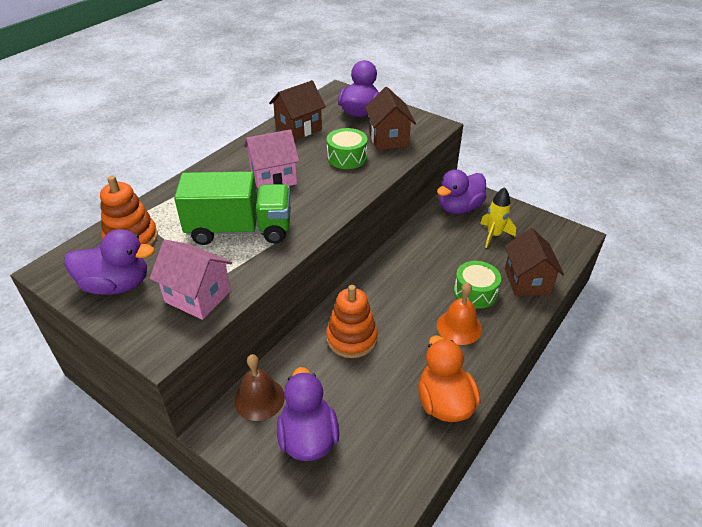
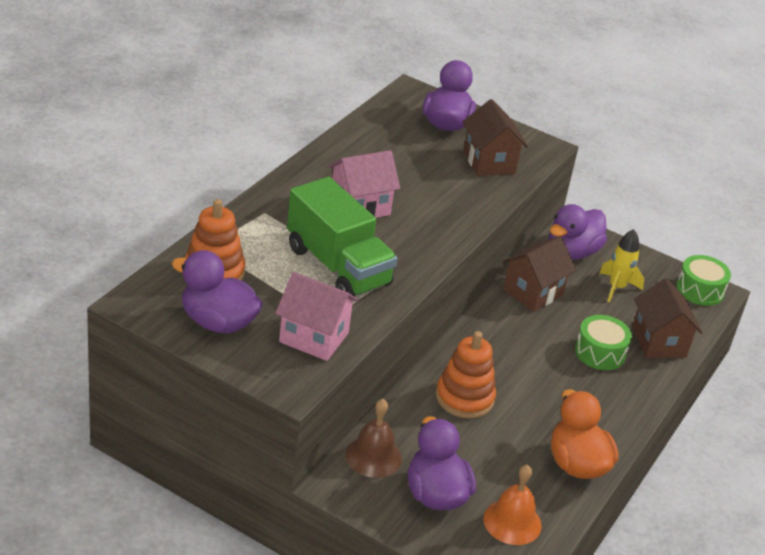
camera: 10 degrees left, 5 degrees down
purple duck [65,229,155,295] -> purple duck turned 150 degrees counterclockwise [172,250,263,334]
green truck [174,171,291,245] -> green truck turned 60 degrees clockwise [287,177,397,297]
brown house [269,80,326,140] -> brown house moved to [503,236,576,312]
green drum [327,128,367,169] -> green drum moved to [676,255,731,306]
orange bell [437,282,482,345] -> orange bell moved to [483,465,542,545]

